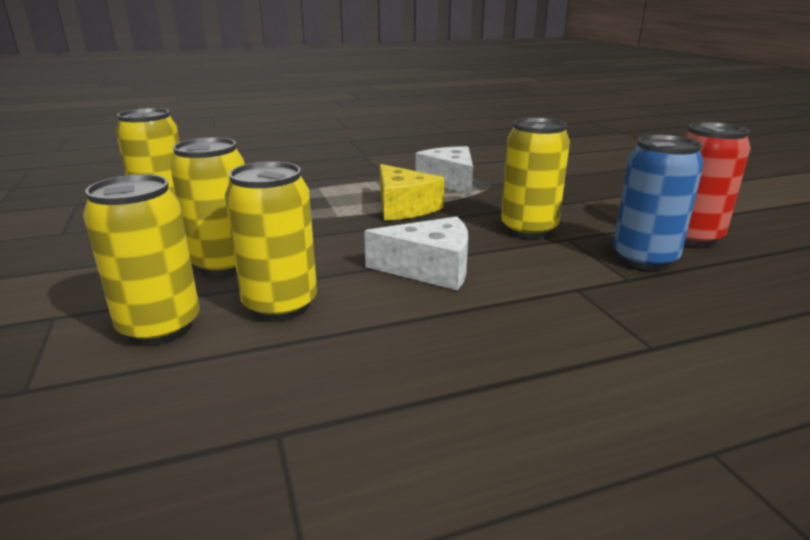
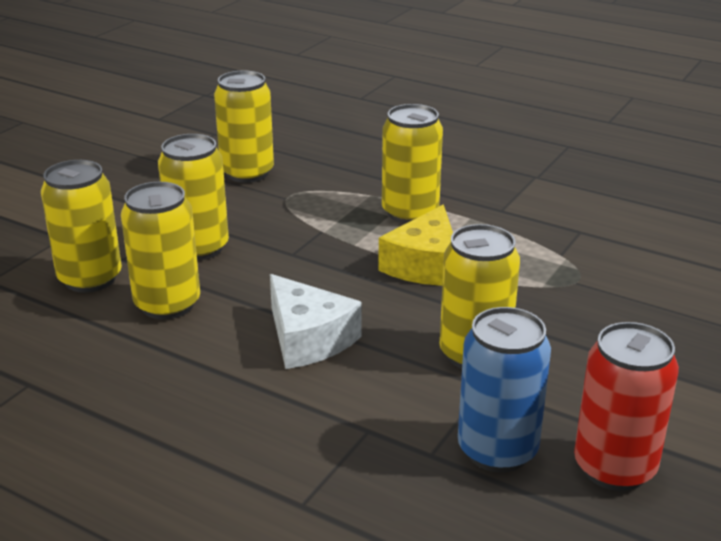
camera: 50 degrees right, 5 degrees up
white cheese [416,146,473,195] -> none
none -> yellow can [382,104,443,224]

